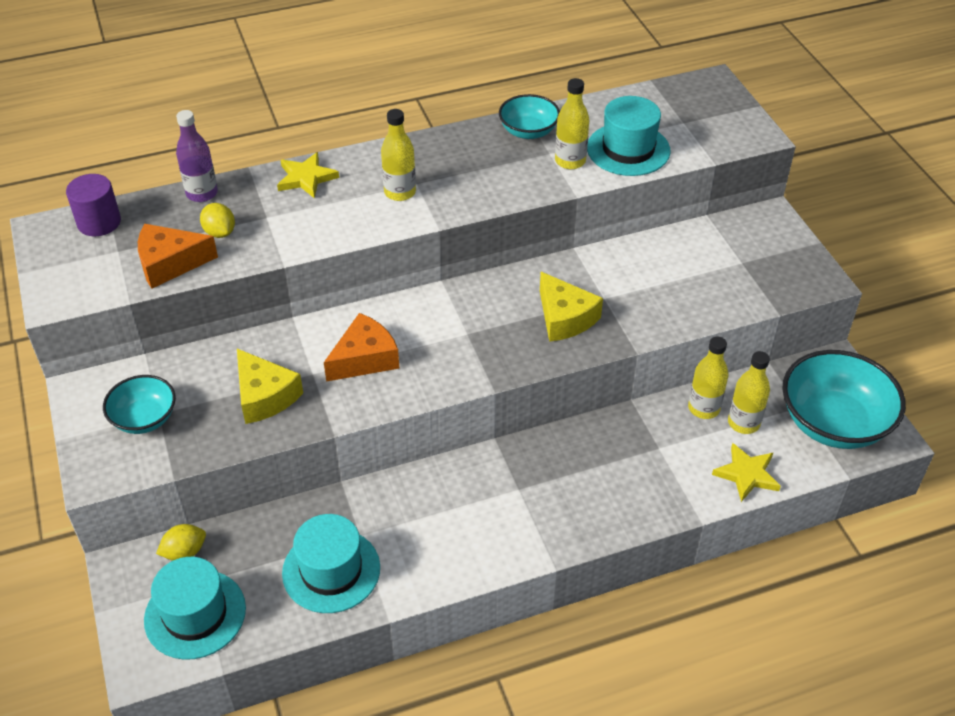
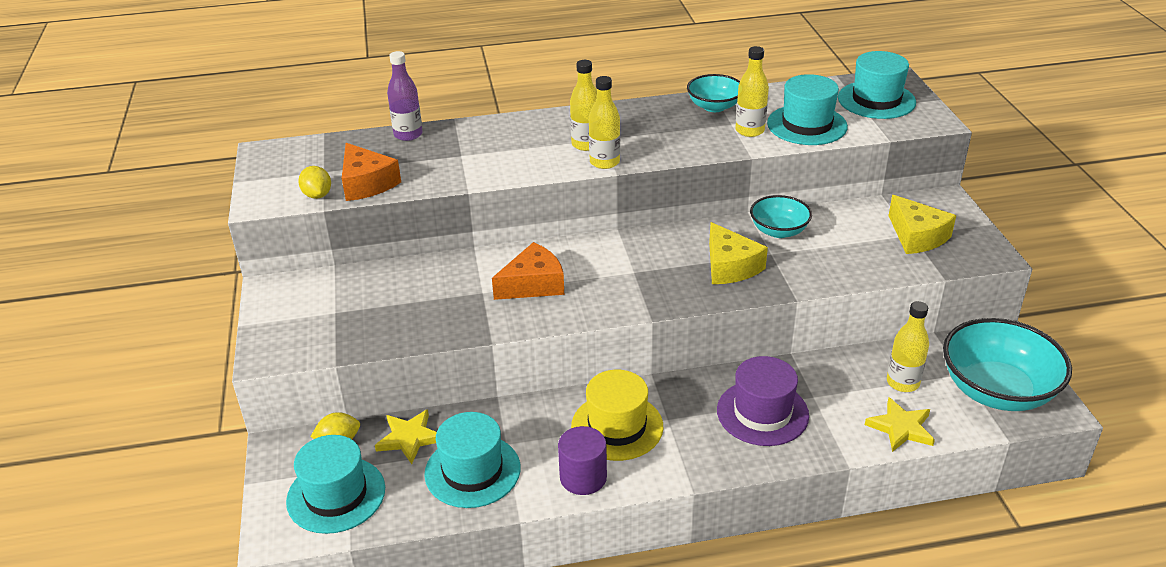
camera: 10 degrees right, 10 degrees down
purple cylinder [66,174,121,236] -> purple cylinder moved to [558,426,607,495]
turquoise bowl [103,375,176,434] -> turquoise bowl moved to [750,195,812,238]
orange cheese [138,224,218,288] -> orange cheese turned 120 degrees counterclockwise [342,143,401,201]
yellow lemon [200,203,235,238] -> yellow lemon moved to [298,166,331,199]
yellow cheese [237,349,303,424] -> yellow cheese moved to [888,195,956,254]
yellow star [277,152,339,198] -> yellow star moved to [375,409,437,464]
yellow bottle [688,336,729,419] -> yellow bottle moved to [589,76,620,169]
none -> yellow hat [571,370,664,461]
none -> purple hat [717,356,809,446]
none -> turquoise hat [838,51,916,119]

